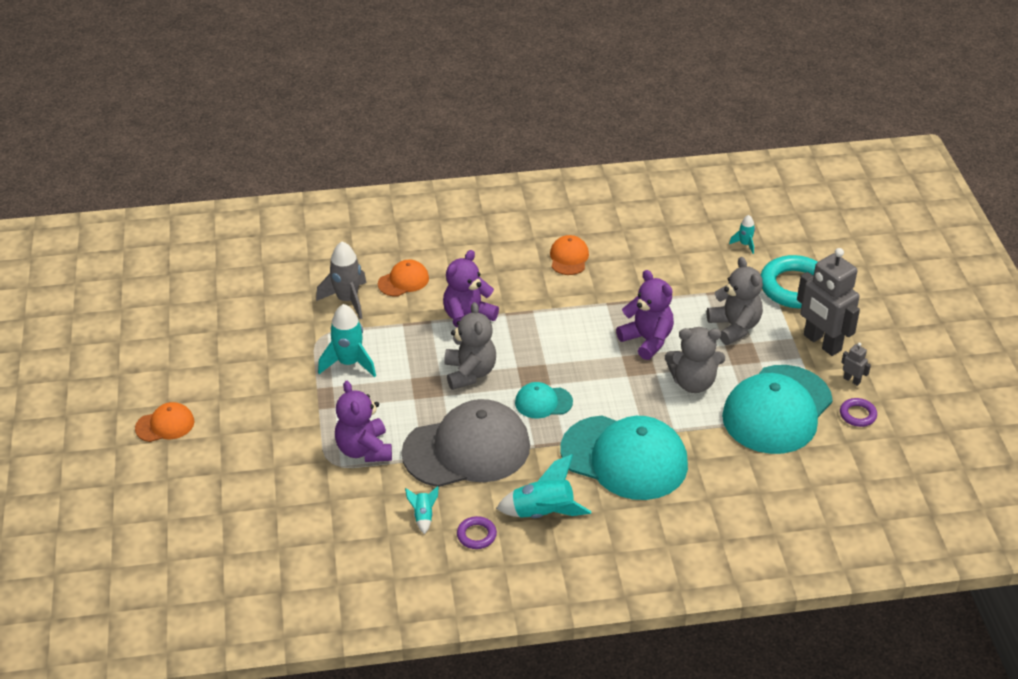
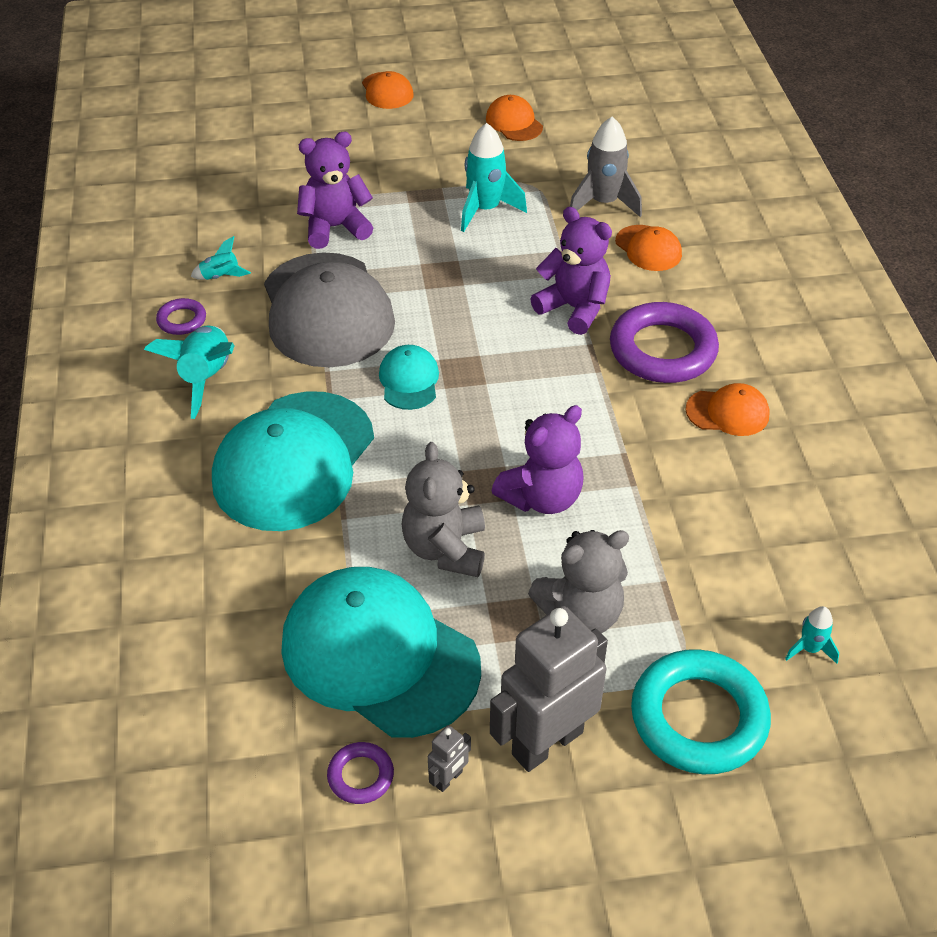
camera: 90 degrees right, 5 degrees up
grey teddy bear [444,302,496,390] -> none
none -> orange cap [486,95,543,141]
none -> purple ring [610,302,719,383]

